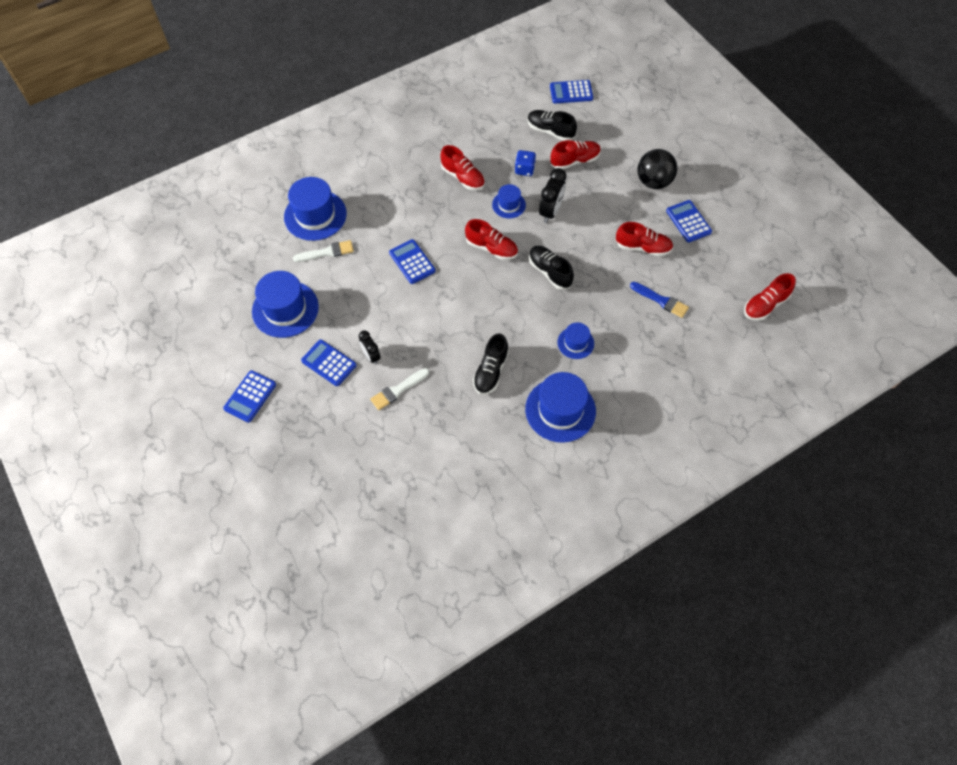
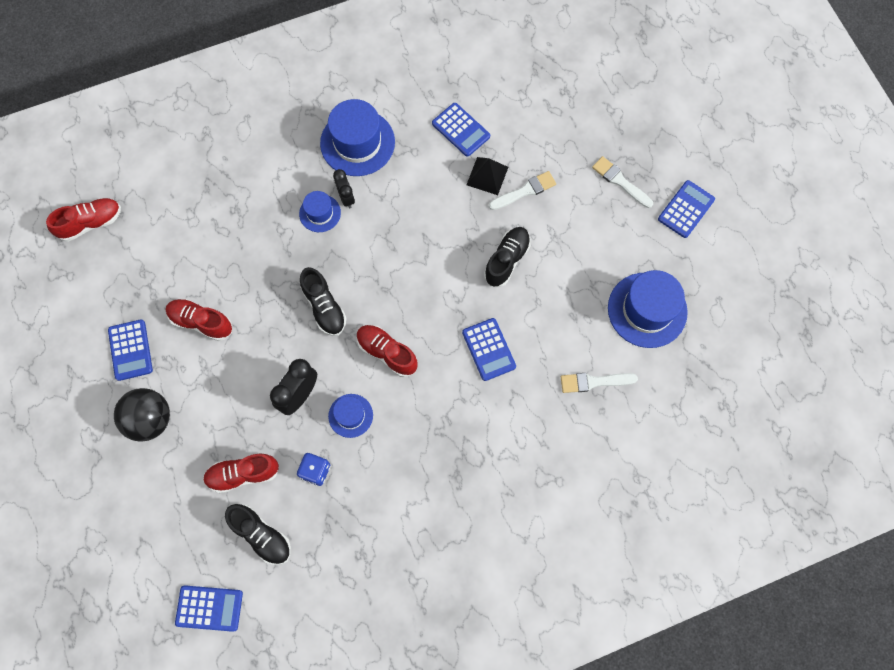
camera: 170 degrees left, 10 degrees up
blue hat [284,177,347,241] -> none
blue calculator [301,340,357,386] -> blue calculator moved to [432,103,490,157]
black clock [359,330,381,364] -> black clock moved to [333,169,355,208]
red shoe [440,145,485,190] -> none
black shoe [473,333,509,395] -> black shoe moved to [484,227,531,287]
blue brush [630,282,689,318] -> none
none -> black pyramid [467,157,508,195]
none -> white brush [592,156,653,208]

